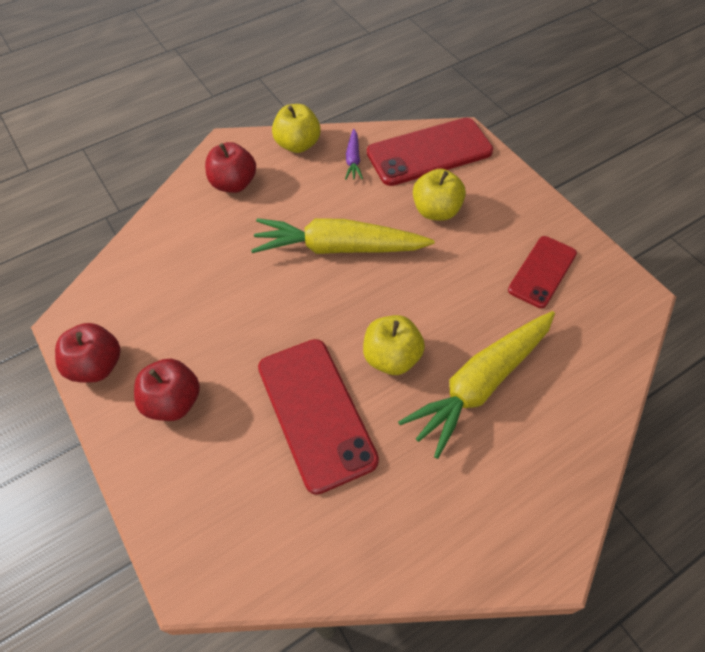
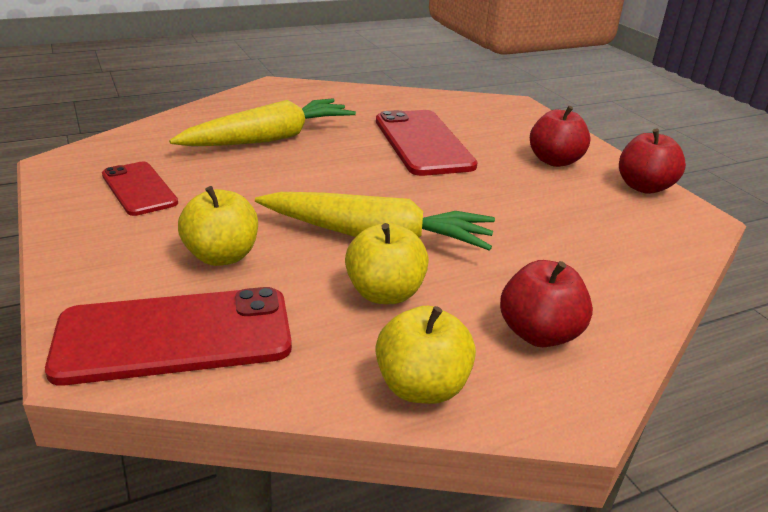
camera: 175 degrees left, 25 degrees down
purple carrot [345,129,363,180] -> none
yellow apple [363,315,425,375] -> yellow apple moved to [345,223,429,304]
red phone [508,236,577,308] -> red phone turned 75 degrees counterclockwise [102,162,178,216]

